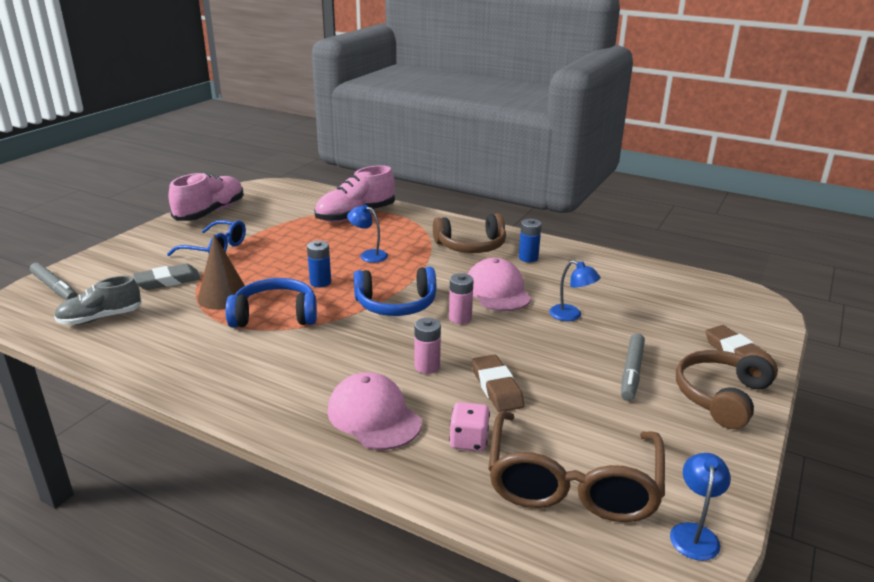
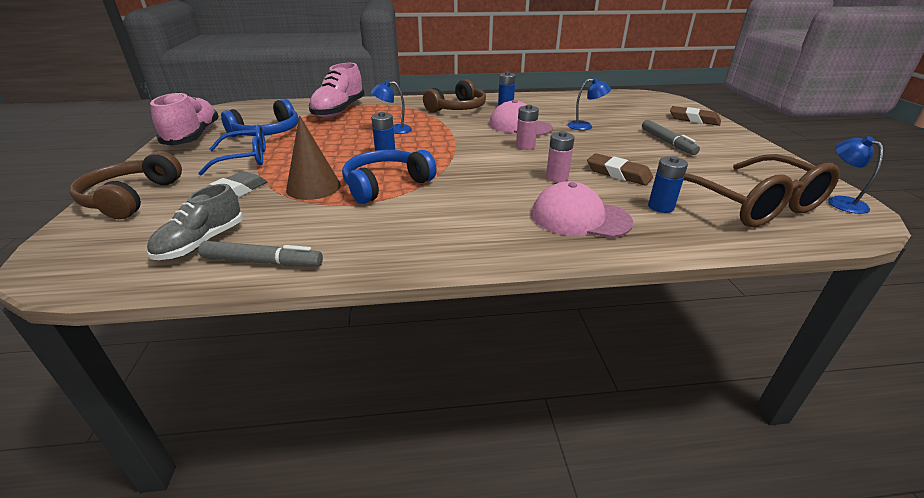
camera: 35 degrees left, 5 degrees up
grey marker [30,263,78,300] -> grey marker moved to [198,241,323,267]
blue headphones [354,267,436,316] -> blue headphones moved to [221,99,299,137]
pink dice [449,402,490,451] -> blue battery [648,156,688,213]
brown headphones [676,350,778,429] -> brown headphones moved to [70,151,182,219]

